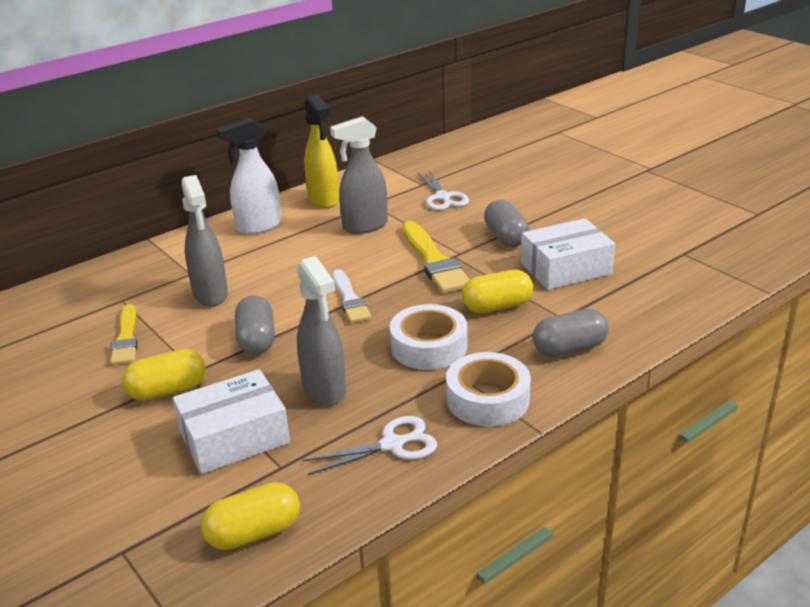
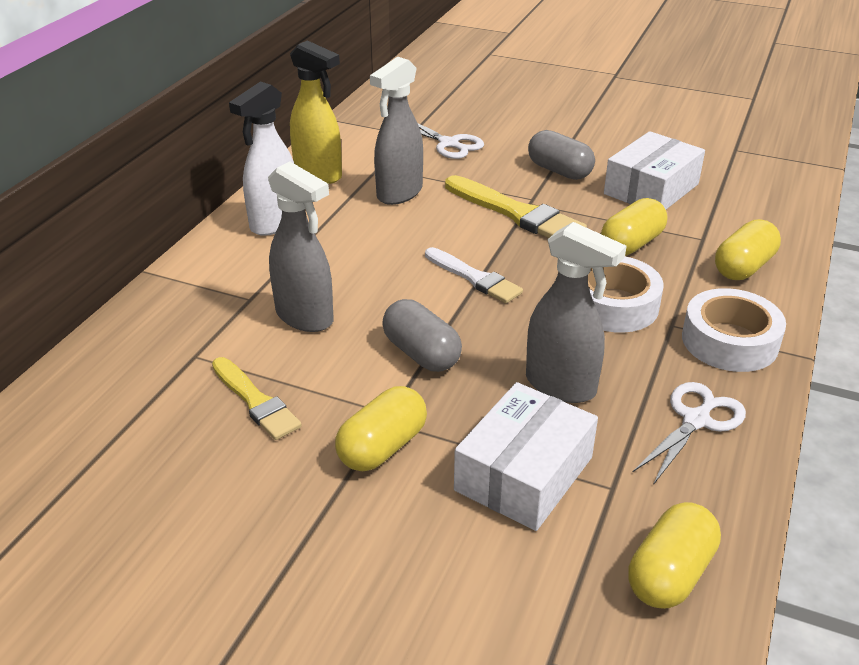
camera: 30 degrees left, 5 degrees up
grey capsule [533,309,609,357] -> yellow capsule [715,219,781,280]

